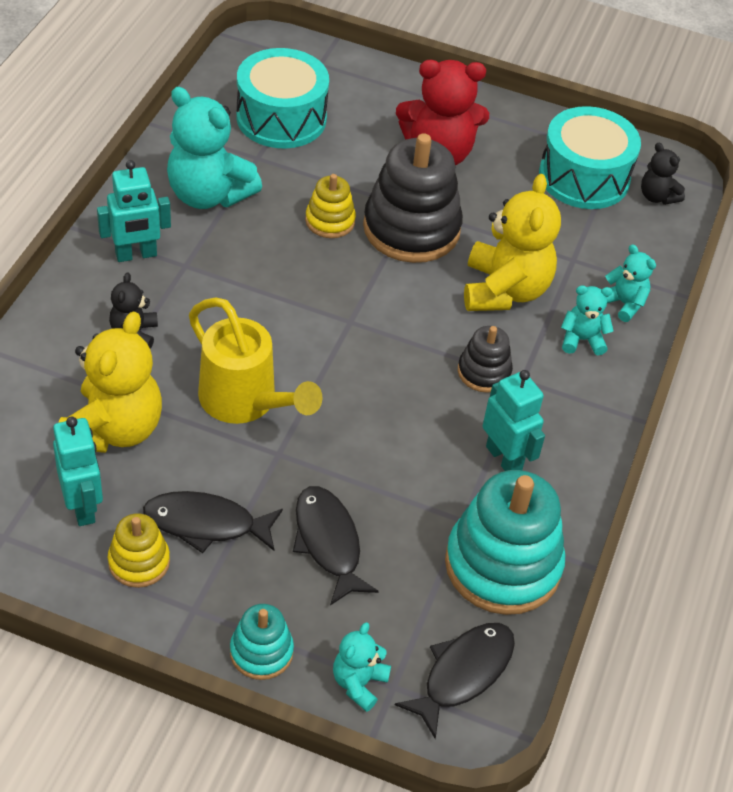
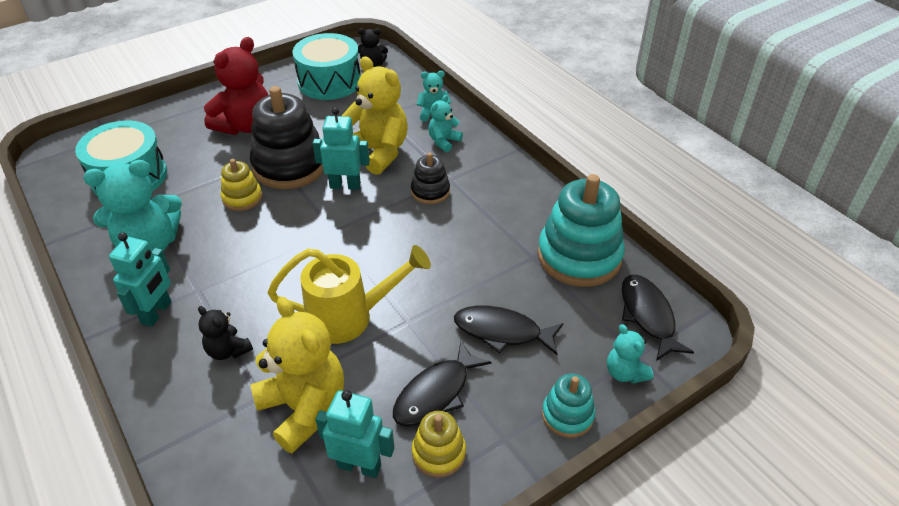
camera: 50 degrees left, 5 degrees down
turquoise robot [483,370,545,471] -> turquoise robot moved to [313,107,370,190]

